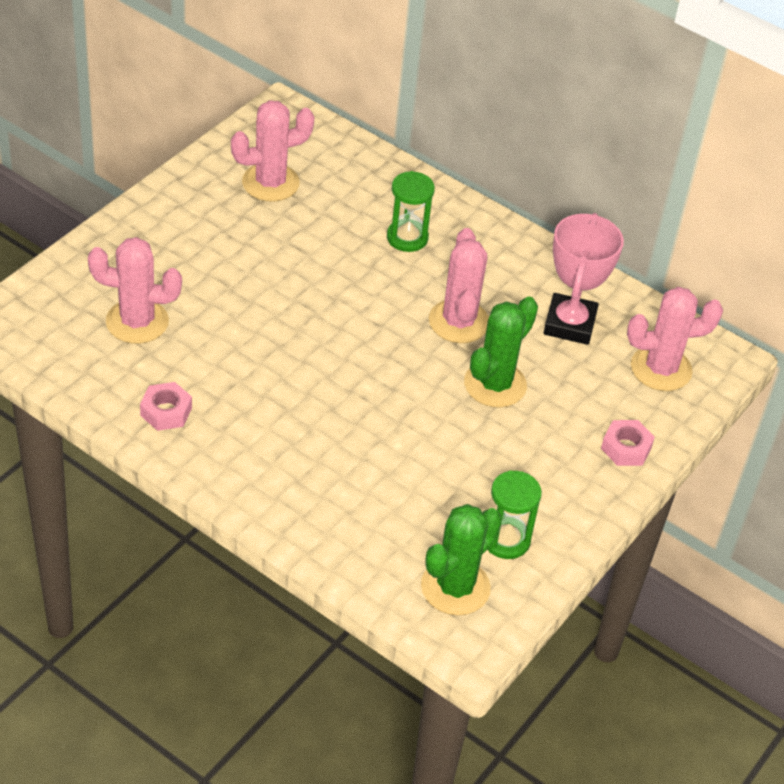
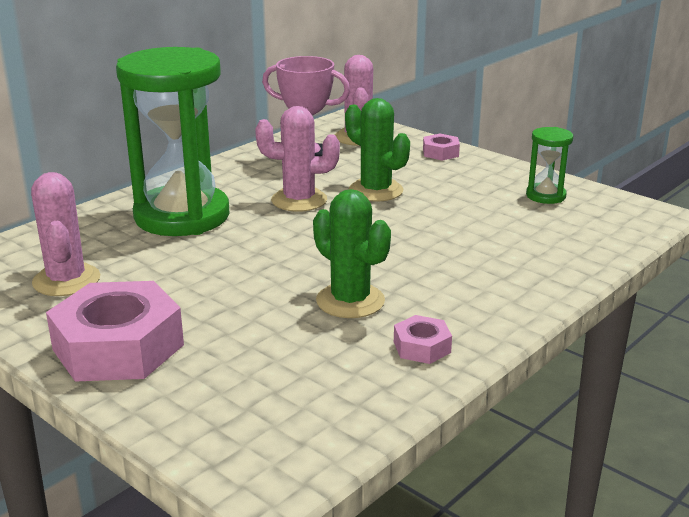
camera: 80 degrees left, 20 degrees down
pink cactus [88,237,182,344] -> none
green hourglass [387,171,435,252] -> green hourglass [116,47,229,236], size x2.30
green cactus [421,504,502,615] -> green cactus moved to [313,189,391,318]
none -> pink nut [46,281,184,382]

